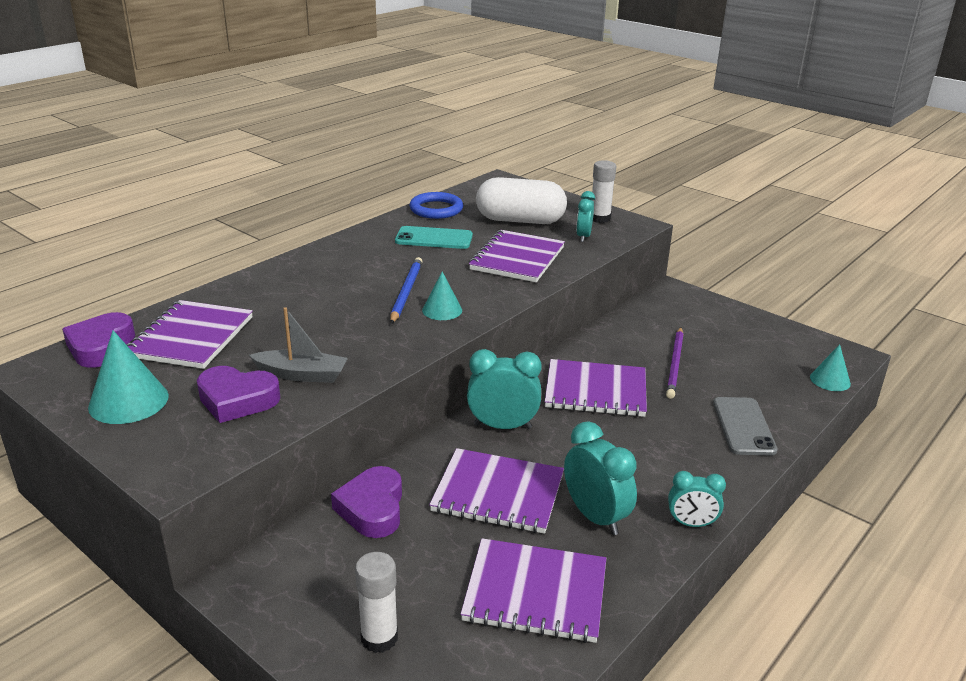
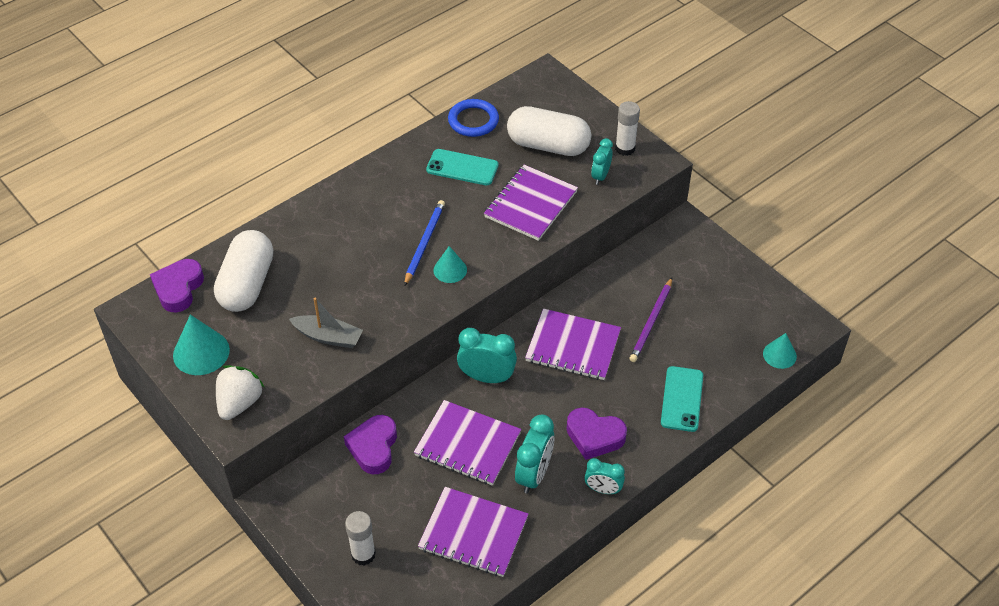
camera: 10 degrees right, 20 degrees up
purple notebook [127,300,253,369] -> white capsule [214,230,273,312]
purple heart [197,366,281,423] -> purple heart moved to [567,408,627,460]
turquoise clock [564,421,637,535] -> turquoise clock turned 45 degrees clockwise [515,414,554,493]
grey phone [713,397,778,455] -> turquoise phone [661,366,703,432]
none -> white strawberry [216,365,264,420]

